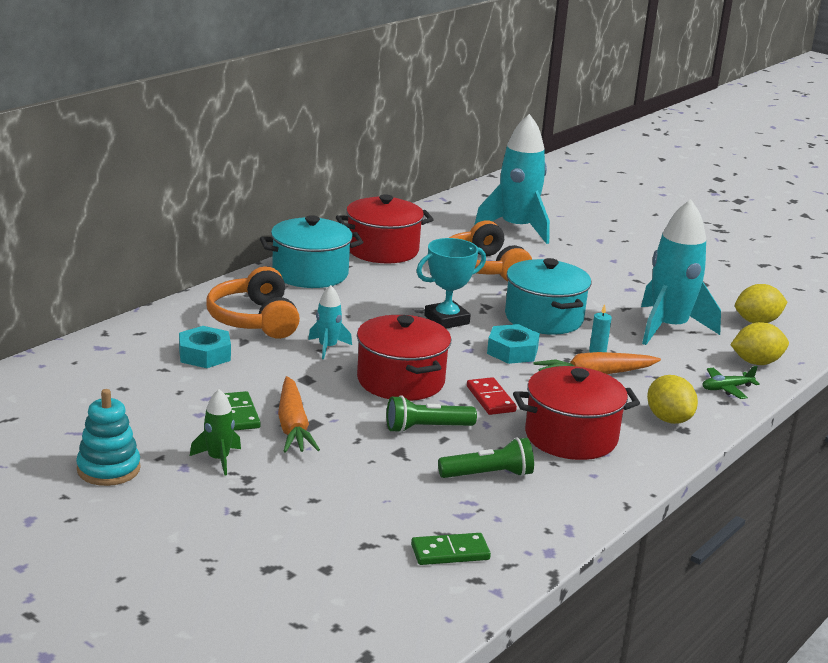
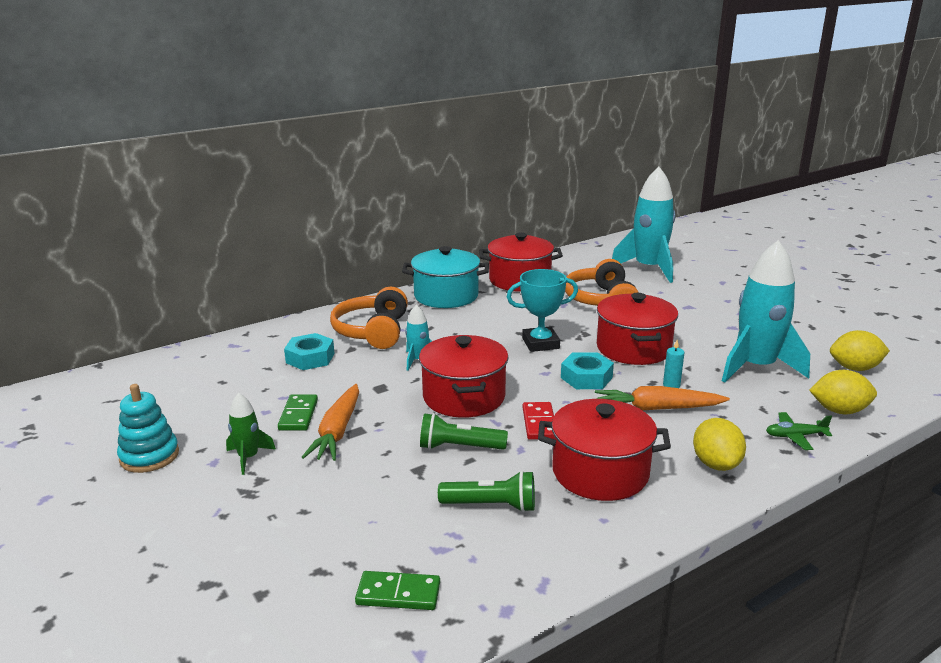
camera: 20 degrees right, 0 degrees up
turquoise pot [505,258,591,335] -> red pot [597,293,678,365]

